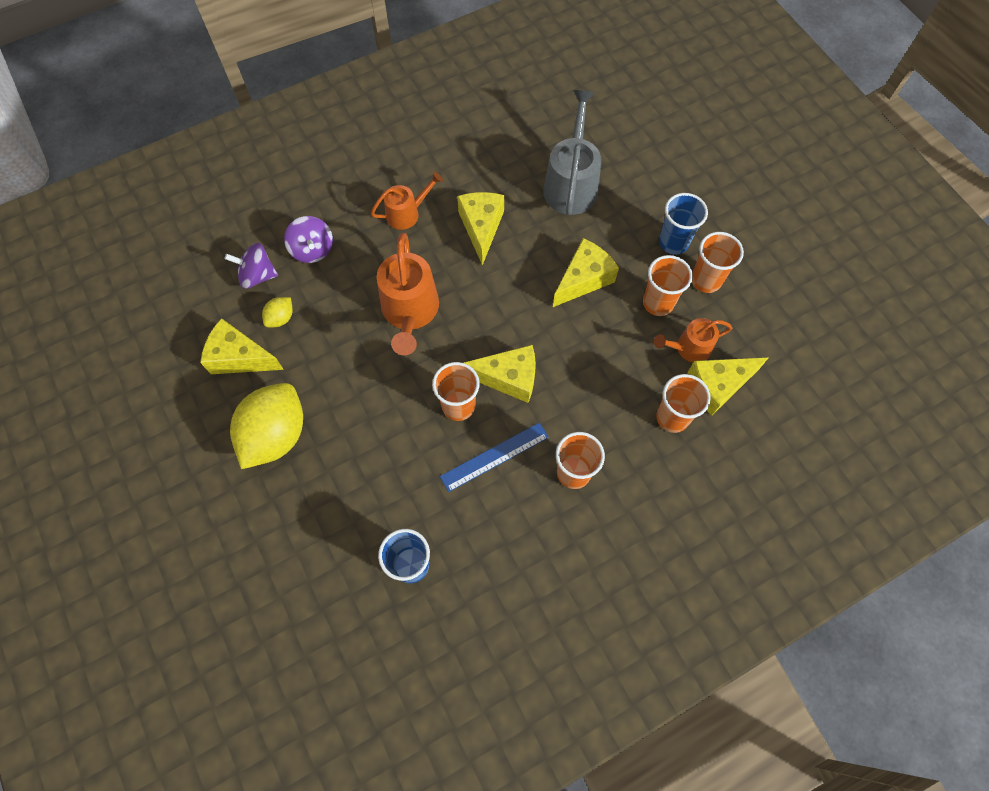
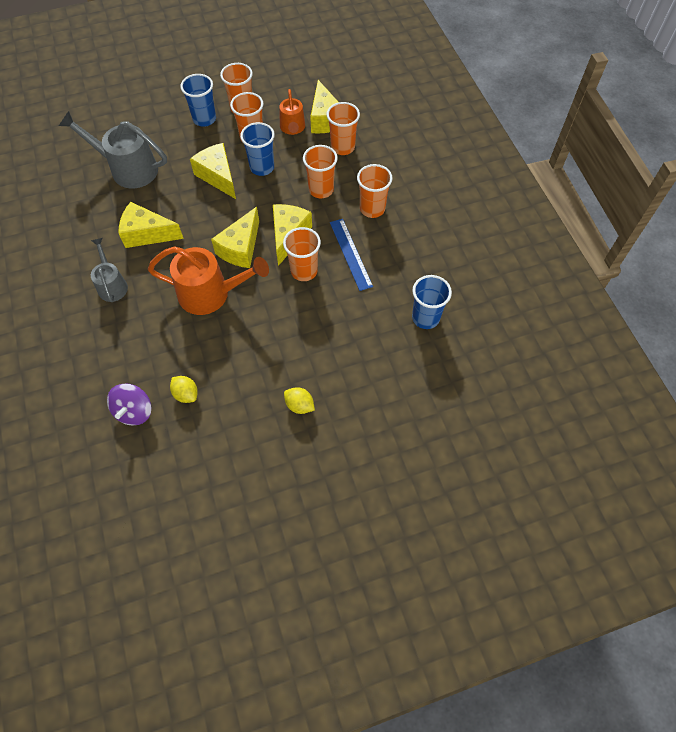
camera: 80 degrees left, 5 degrees down
yellow cheese [200,318,284,374] -> yellow cheese moved to [211,207,259,268]
yellow lemon [230,383,303,469] -> yellow lemon [284,387,315,414], size x0.44
purple spinning top [284,216,333,263] -> none
orange watering can [371,172,443,230] -> grey watering can [91,238,128,302]
none -> blue cup [240,122,275,176]
none -> orange cup [303,145,338,198]

